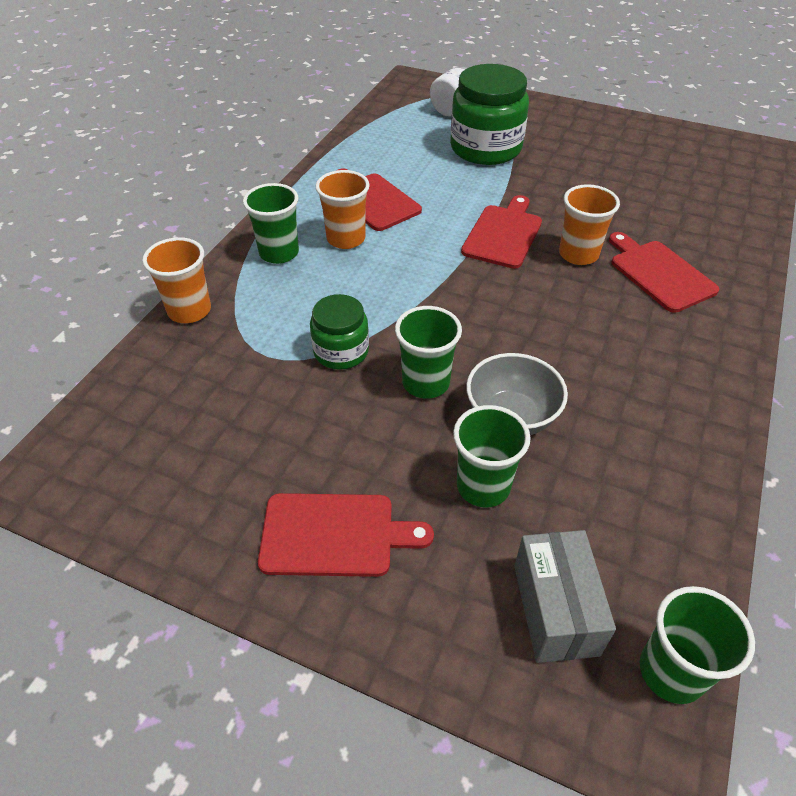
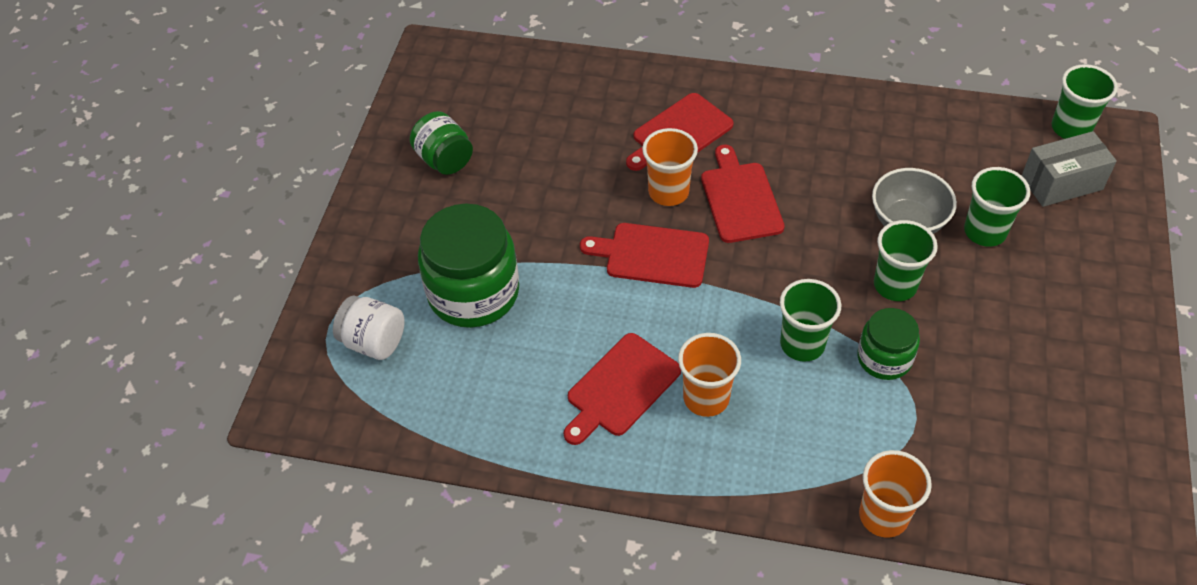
camera: 100 degrees left, 5 degrees up
green cup [243,183,299,264] -> green cup moved to [780,279,841,362]
red cutting board [258,493,434,577] -> red cutting board moved to [701,145,785,243]
none -> green jar [410,111,473,175]

